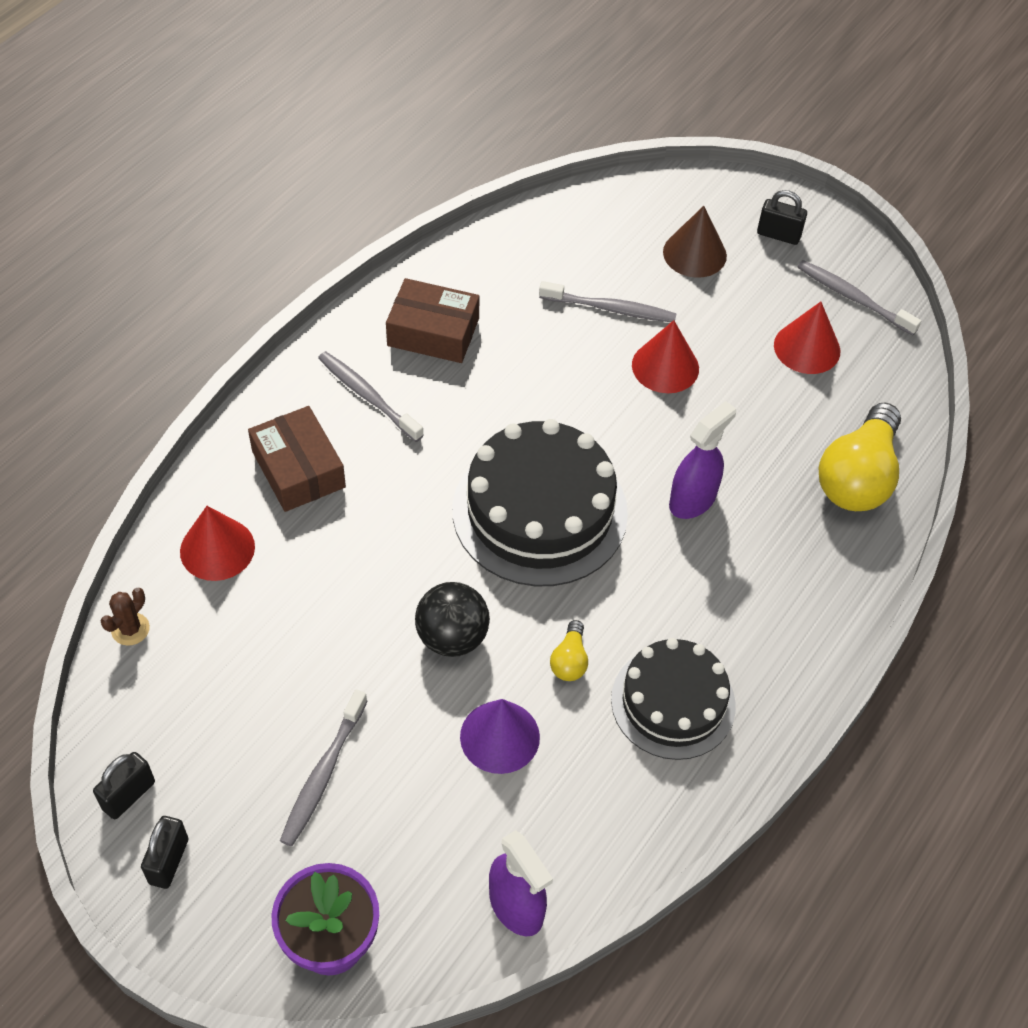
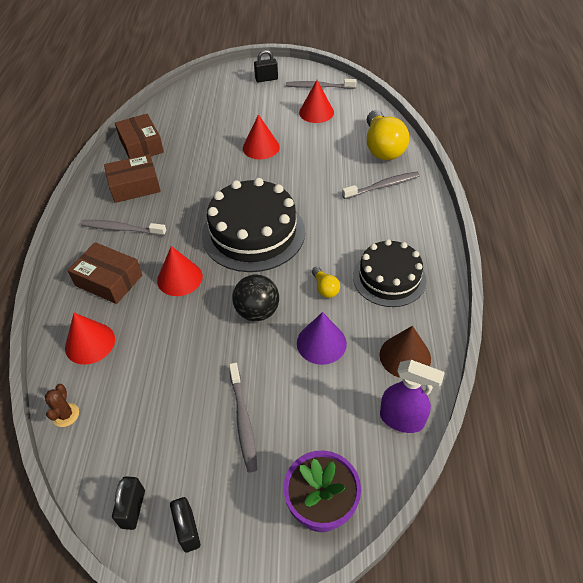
camera: 30 degrees left, 5 degrees down
grey toothbrush [539,281,677,322] -> grey toothbrush moved to [342,172,420,199]
brown cone [663,206,727,278] -> brown cone moved to [380,326,431,378]
purple spray bottle [669,401,736,519] -> none
none -> brown box [115,114,164,158]
none -> red cone [157,246,203,296]

